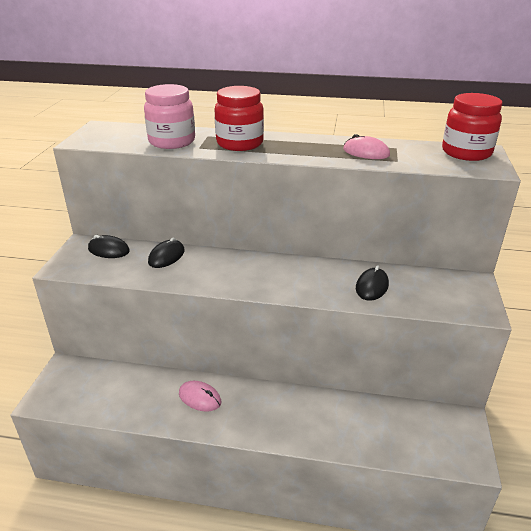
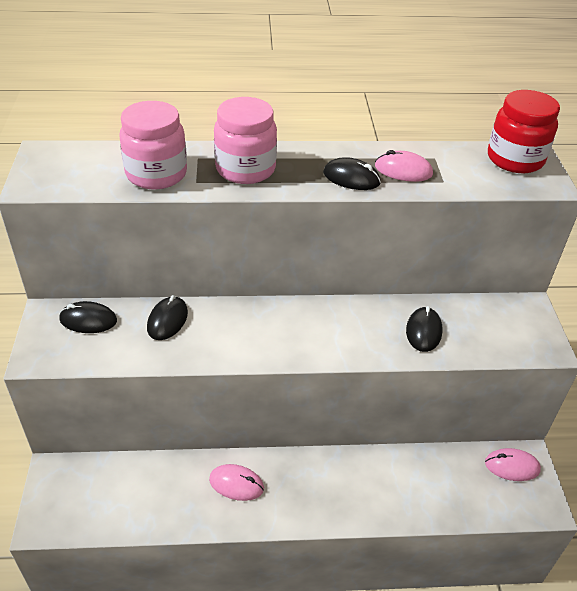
camera: 15 degrees left, 10 degrees up
red jar [214,86,264,151] -> pink jar [214,97,277,184]
none -> black mouse [323,158,381,190]
none -> pink mouse [485,448,541,481]

